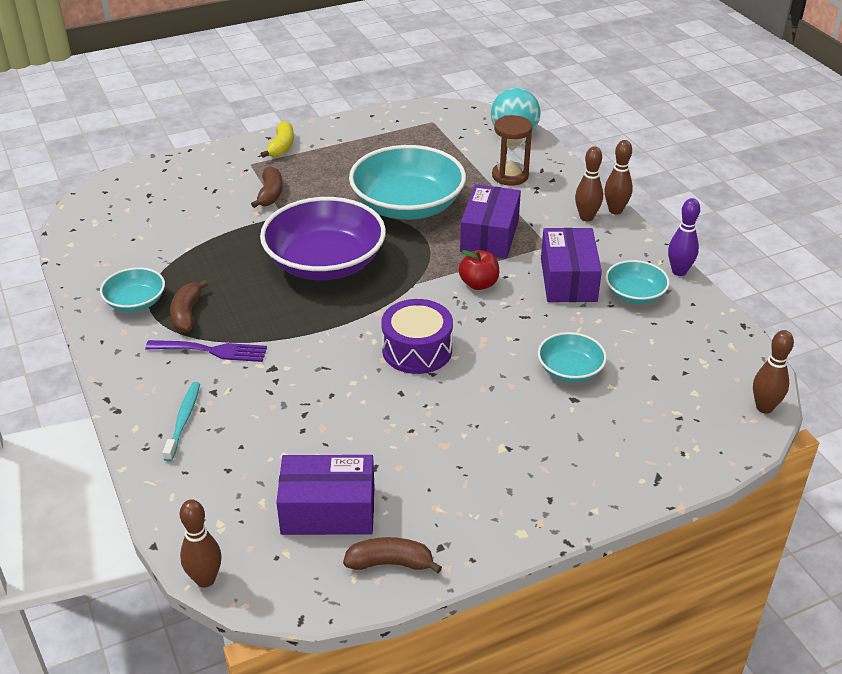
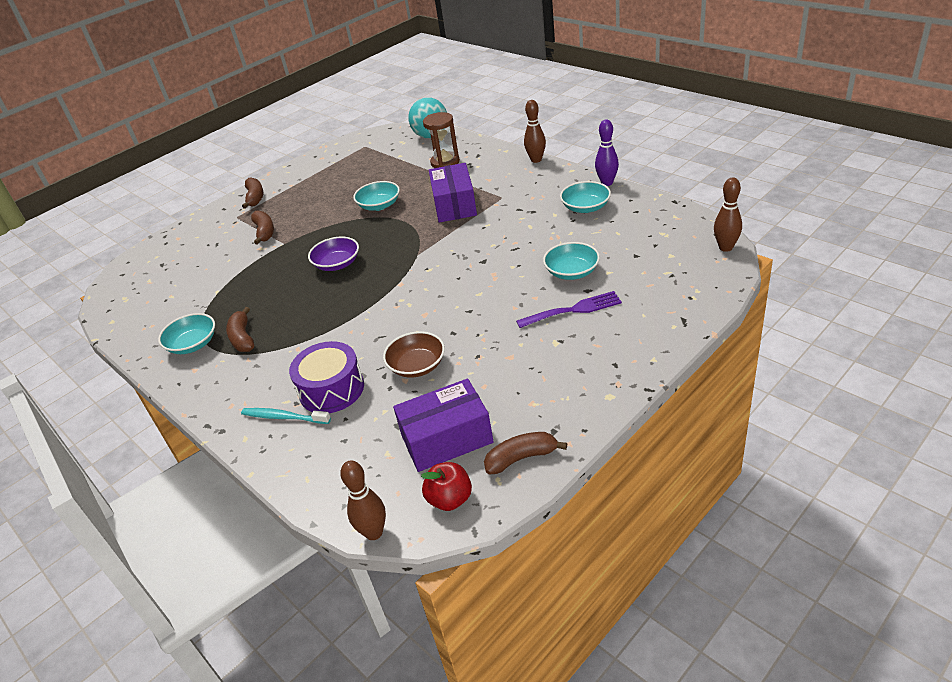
camera: 15 degrees left, 0 degrees up
purple fork [145,340,267,362] -> purple fork moved to [516,291,622,328]
turquoise toothbrush [163,382,200,462] -> turquoise toothbrush turned 60 degrees counterclockwise [241,408,331,424]
purple bowl [260,197,386,280] -> purple bowl [308,237,359,271], size x0.49
yellow banana [261,121,294,158] -> brown banana [242,177,264,209]
turquoise bowl [349,145,466,220] -> turquoise bowl [353,181,400,211], size x0.49
purple drum [381,299,453,374] -> purple drum moved to [289,341,364,413]
red apple [459,250,499,290] -> red apple moved to [421,462,472,511]
purple box [541,228,602,302] -> none
brown bowling pin [575,147,603,222] -> none
none -> brown bowl [383,331,445,378]

